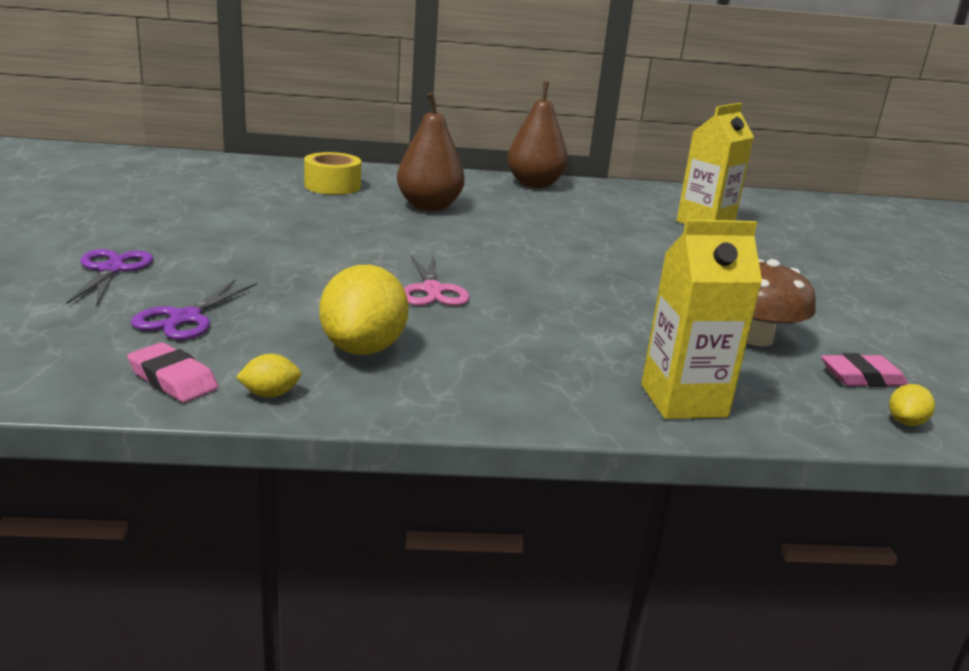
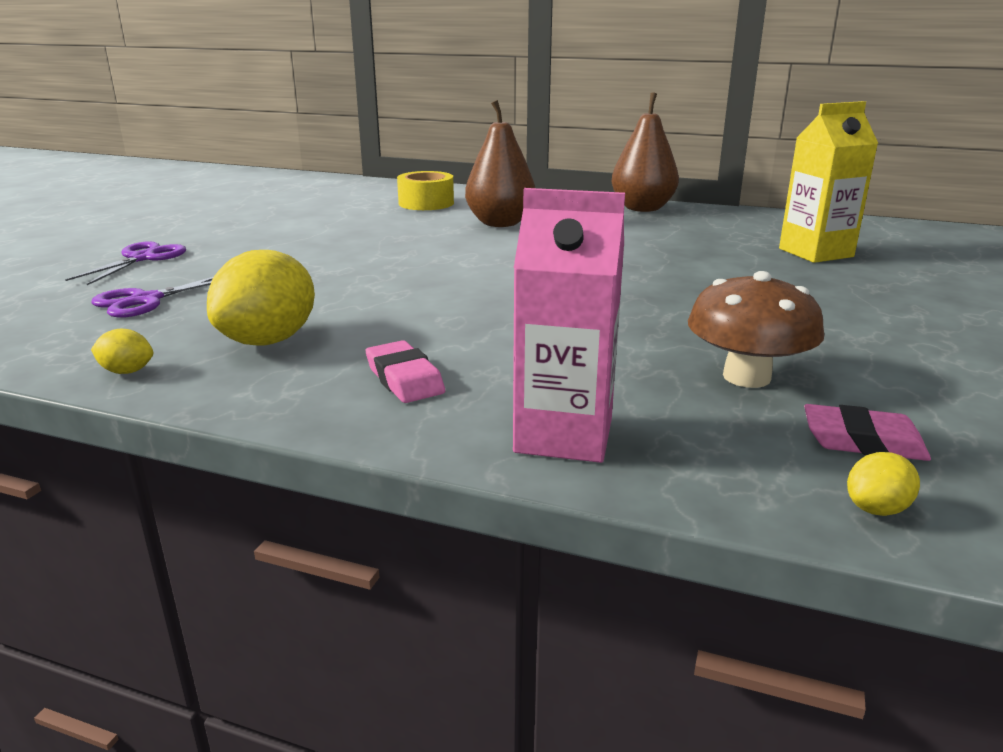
camera: 25 degrees right, 0 degrees up
pink eraser [127,342,218,402] -> pink eraser moved to [366,340,445,403]
pink scissors [404,254,470,306] -> none
yellow carton [641,220,762,419] -> pink carton [513,188,625,463]

